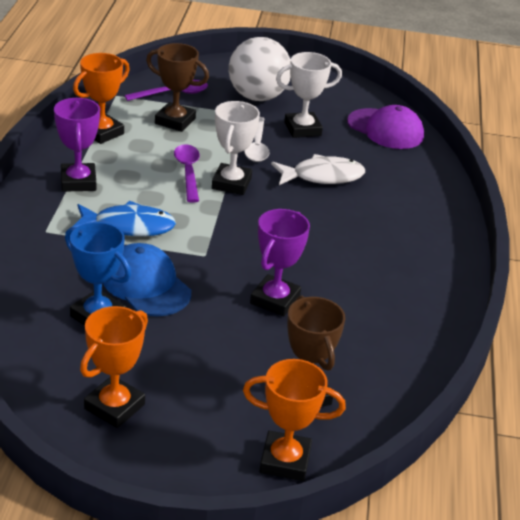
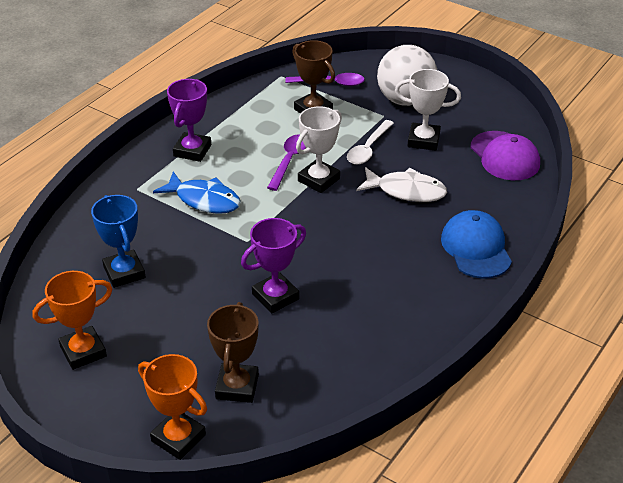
camera: 30 degrees right, 5 degrees up
orange trophy [73,53,130,144] -> none
blue cap [103,243,191,316] -> blue cap moved to [441,210,512,279]

